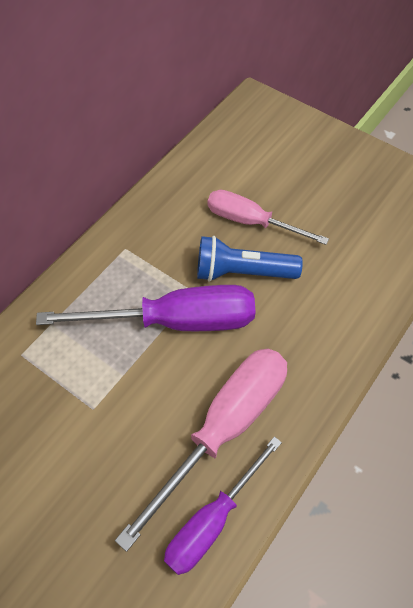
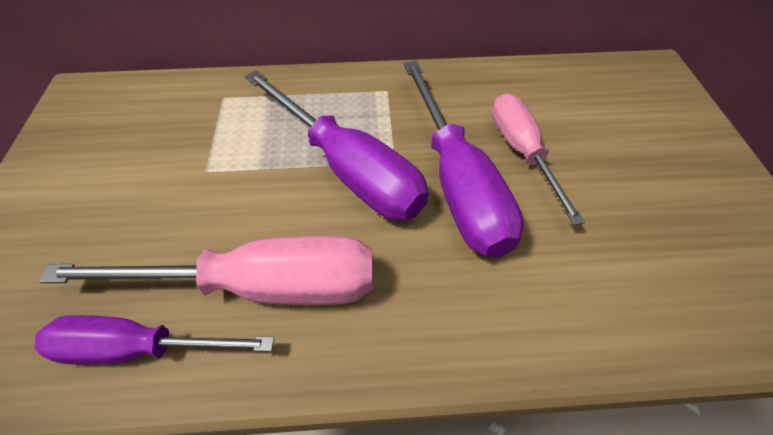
camera: 50 degrees right, 5 degrees down
blue flashlight [197,236,303,282] -> purple screwdriver [404,61,524,257]

